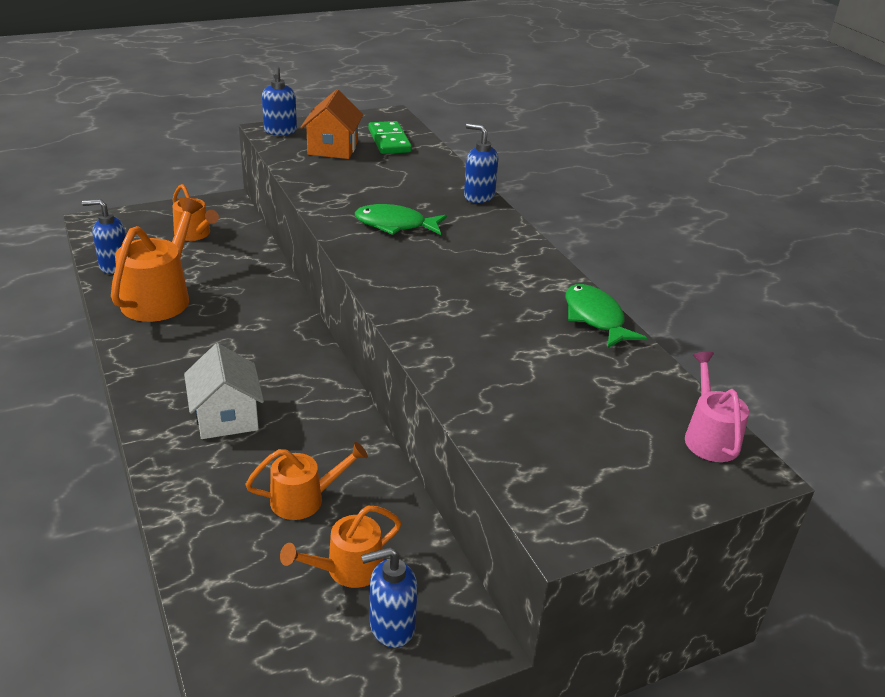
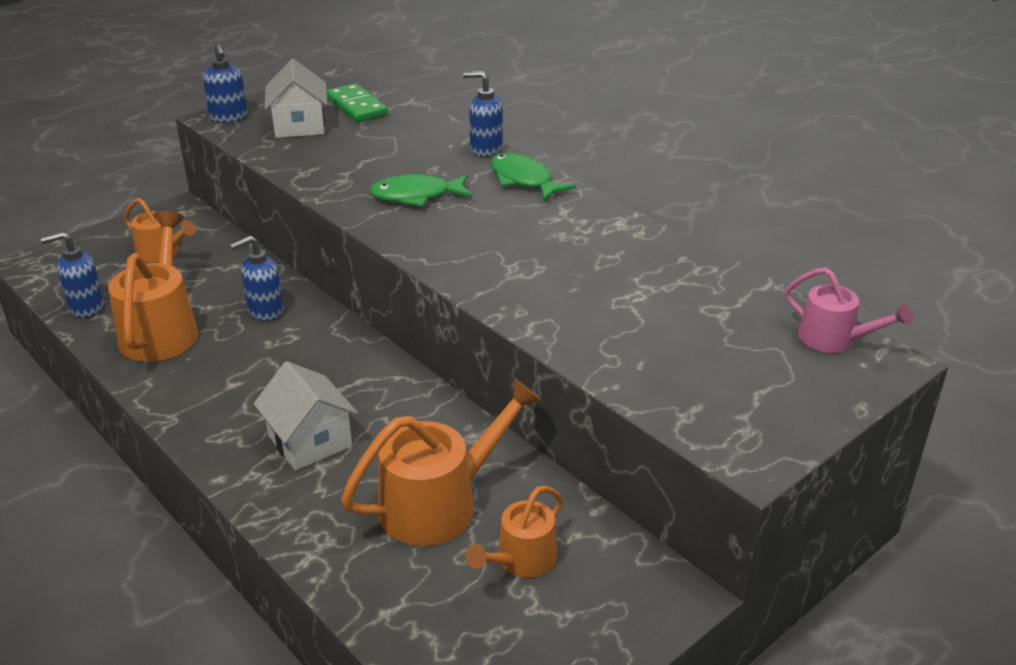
camera: 15 degrees left, 0 degrees up
orange watering can [245,442,368,520] -> orange watering can [341,378,542,546], size x1.68
orange house [300,89,363,159] -> white house [265,59,328,138]
blue soap dispenser [361,547,418,648] -> blue soap dispenser moved to [230,236,283,321]
green fish [565,284,647,348] -> green fish moved to [490,153,576,201]
pink watering can [685,352,749,462] -> pink watering can turned 150 degrees clockwise [785,267,913,353]

